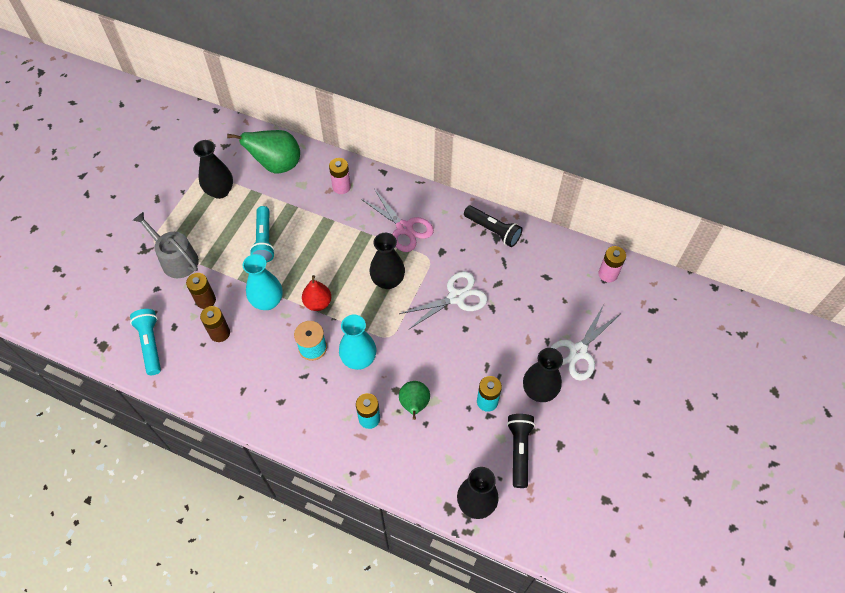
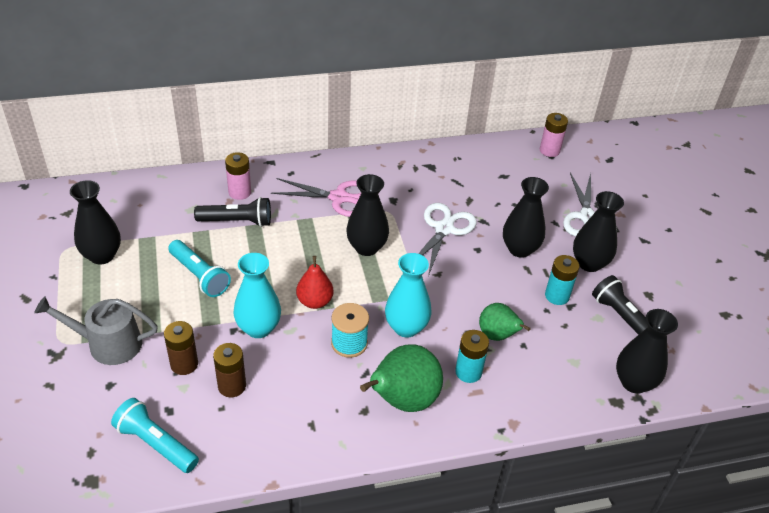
camera: 40 degrees left, 15 degrees down
green pear [227,130,300,173] -> green pear moved to [360,344,443,412]
black flashlight [464,206,523,247] -> black flashlight moved to [194,197,271,227]
none -> black vase [503,177,549,258]

